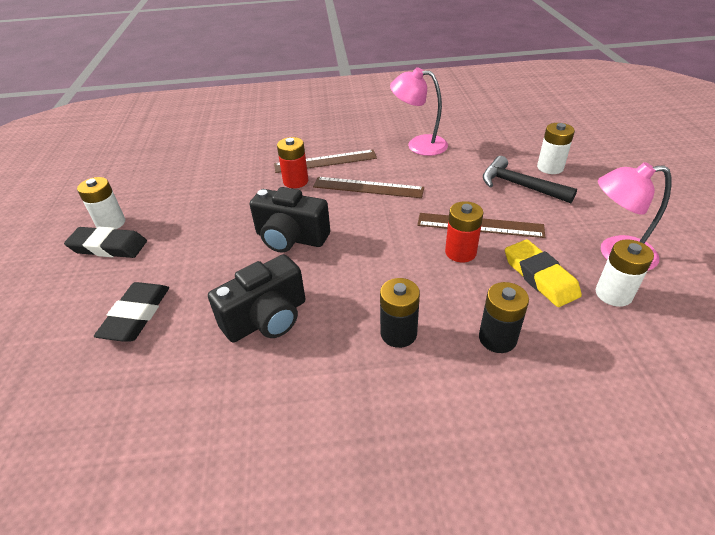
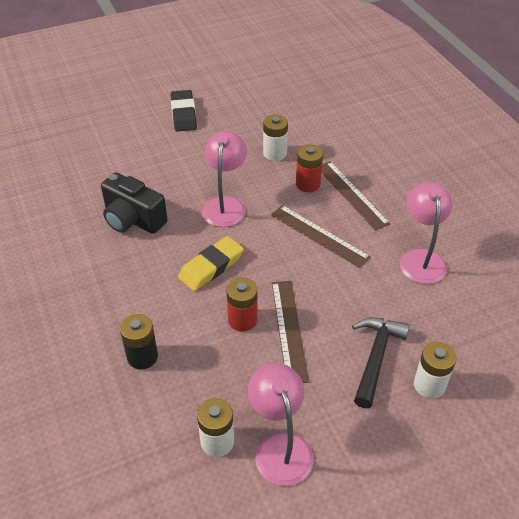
camera: 70 degrees right, 5 degrees up
white battery [77,177,125,229] -> white battery moved to [263,115,288,161]
black eraser [94,282,169,342] -> none
black camera [250,187,330,252] -> pink lamp [202,131,247,227]
brown ruler [313,177,424,198] -> brown ruler turned 45 degrees counterclockwise [271,205,371,268]
black battery [380,278,420,348] -> none
yellow eraser [505,240,582,307] -> yellow eraser moved to [178,236,244,291]

